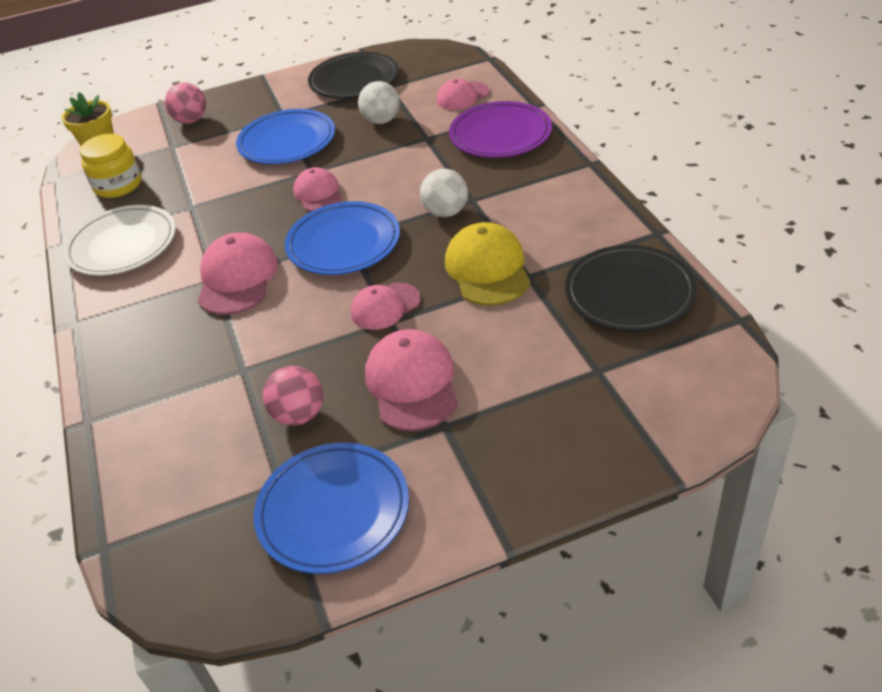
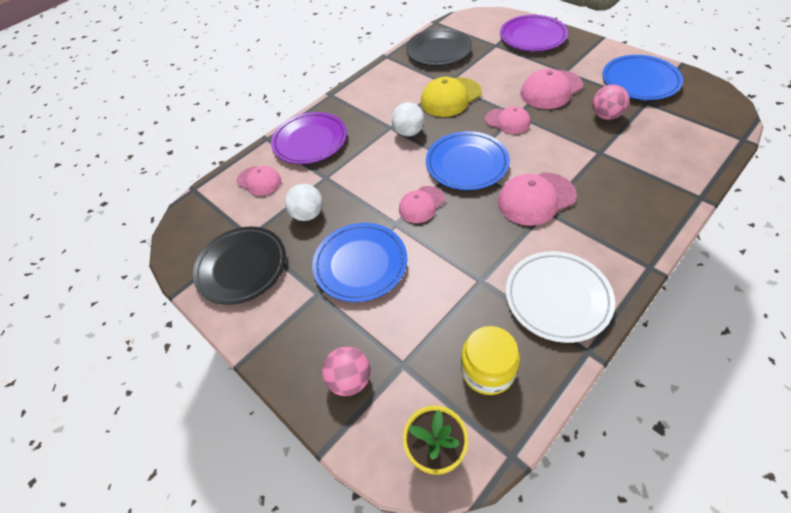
camera: 115 degrees left, 10 degrees up
none -> purple plate [500,15,568,51]

